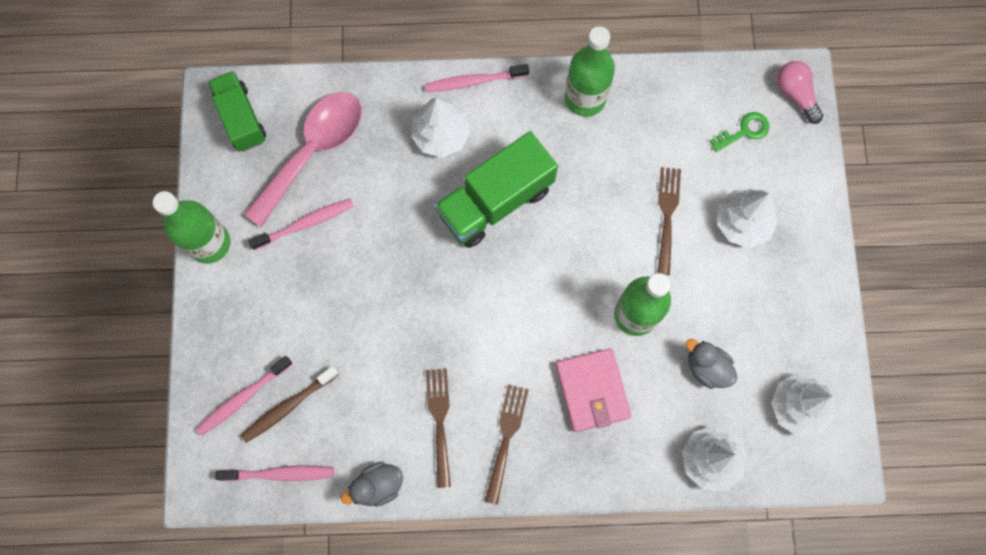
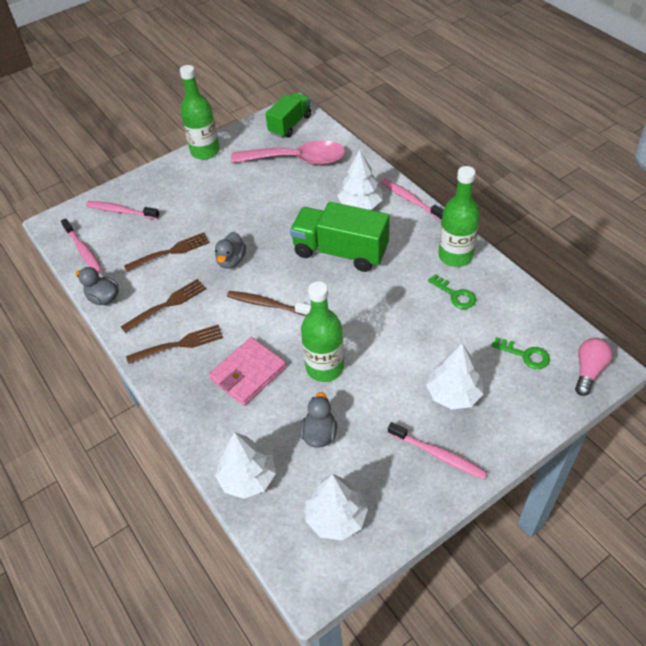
camera: 60 degrees right, 25 degrees down
brown toothbrush [241,366,339,443] -> brown toothbrush moved to [227,291,311,316]
pink toothbrush [248,199,354,250] -> pink toothbrush moved to [388,422,487,480]
brown fork [657,167,681,275] -> brown fork moved to [124,232,210,272]
none -> grey duck [215,232,246,269]
none -> green key [428,274,476,309]

